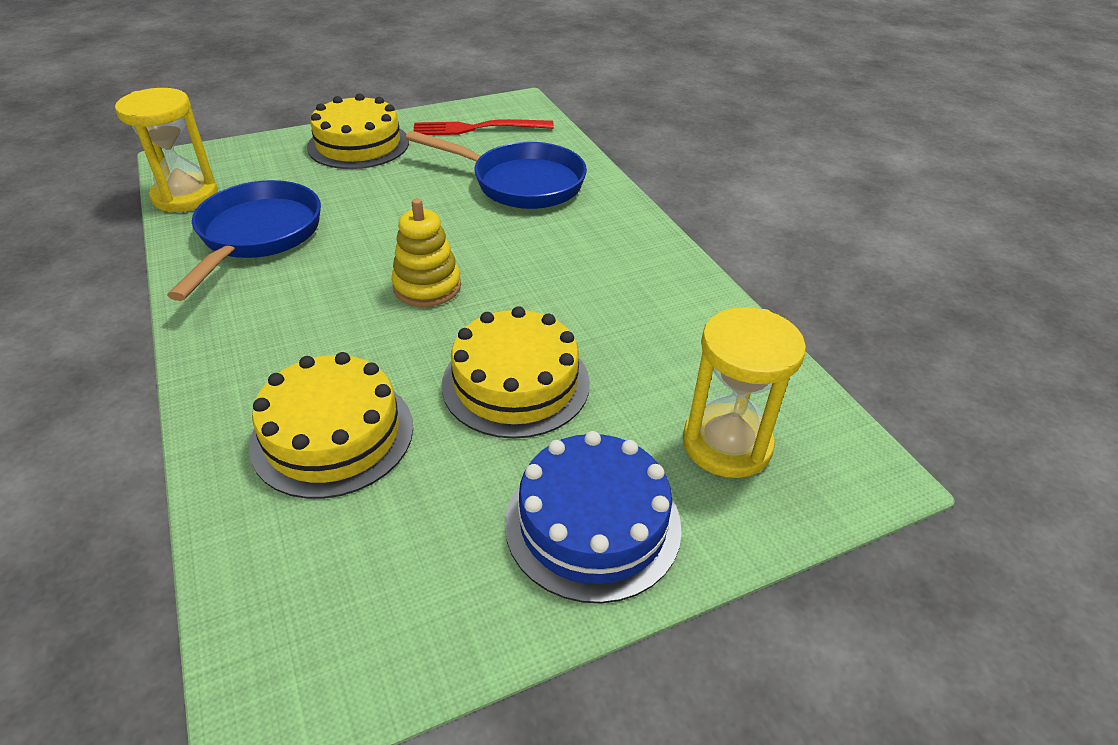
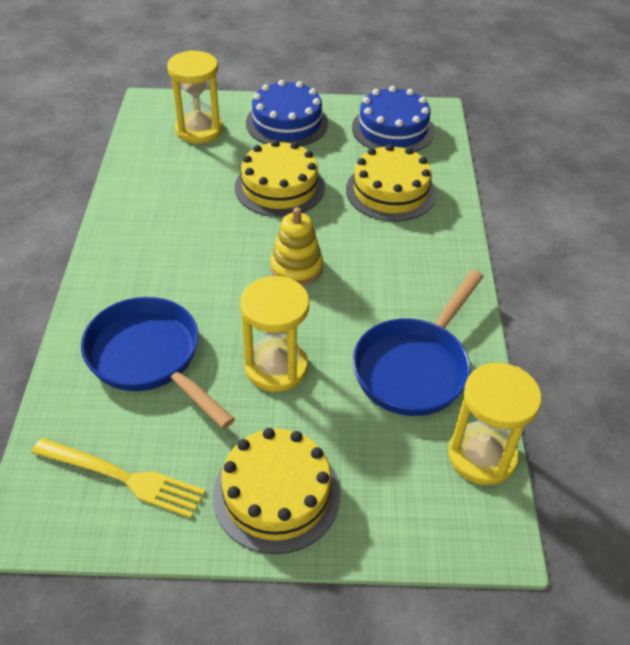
camera: 155 degrees left, 5 degrees up
red fork [413,119,554,135] -> yellow fork [32,438,206,518]
none -> yellow hourglass [240,276,309,392]
none -> blue cake [352,86,435,152]

